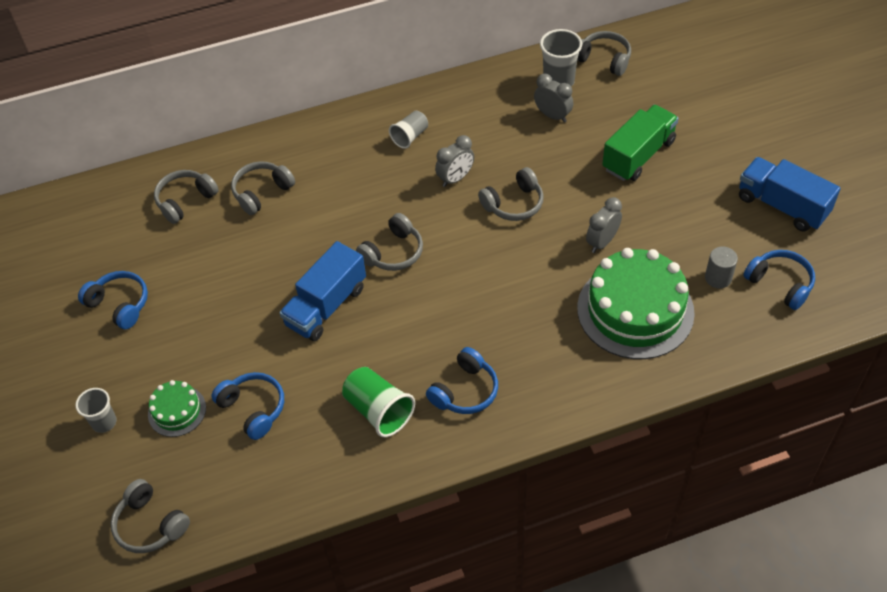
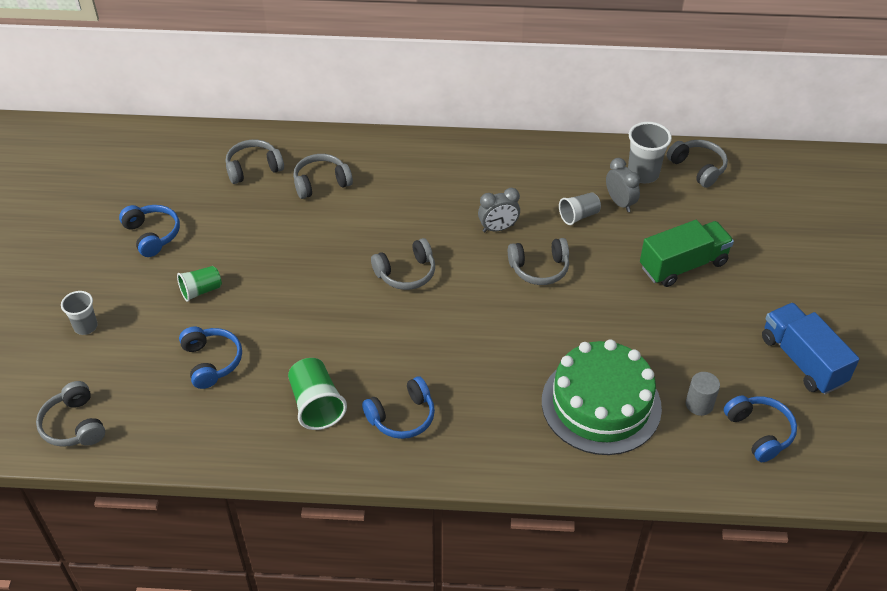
camera: 20 degrees right, 5 degrees down
green cake [148,380,206,437] -> none
blue truck [279,241,366,341] -> none
grey cup [389,111,428,149] -> grey cup moved to [559,192,601,225]
grey clock [586,197,622,253] -> none
none -> green cup [177,266,222,302]

